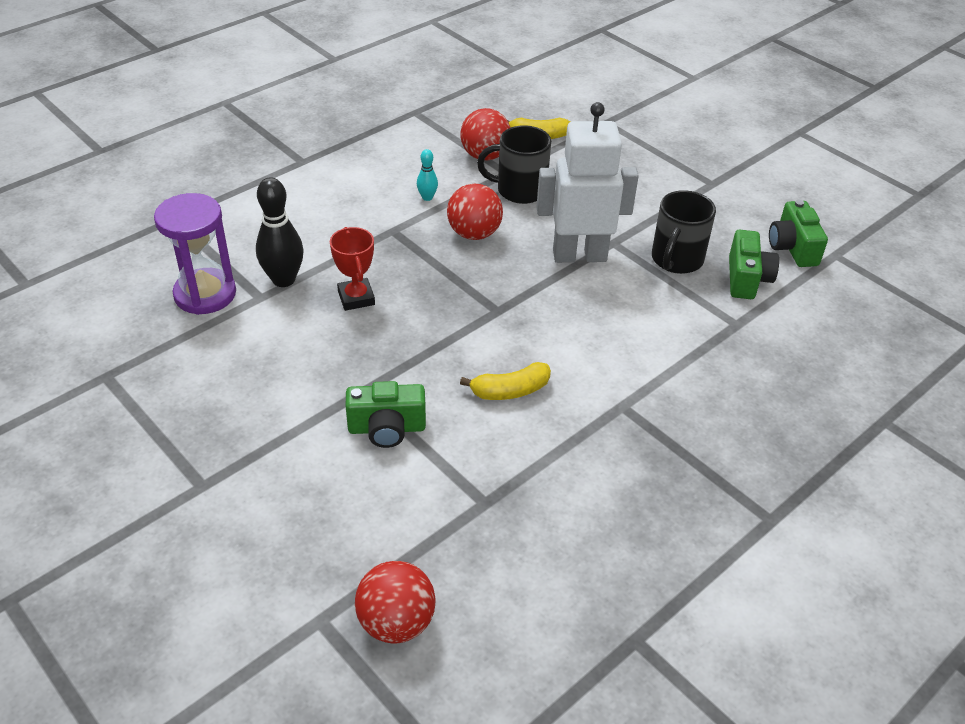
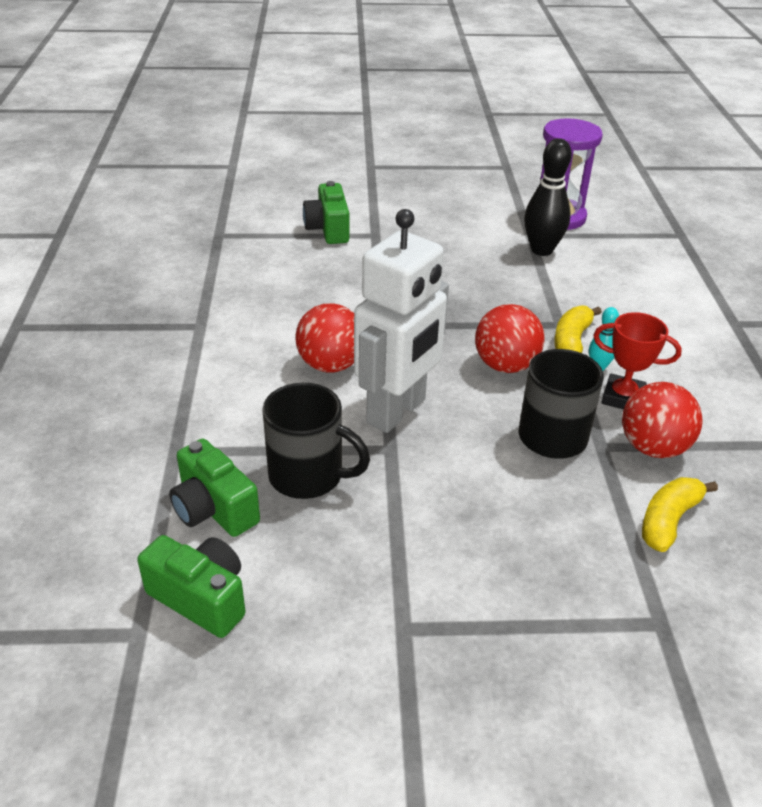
camera: 130 degrees right, 5 degrees down
red trophy [330,227,375,311] -> red trophy moved to [593,312,682,409]
green camera [346,381,426,448] -> green camera turned 45 degrees counterclockwise [303,181,349,244]
red ball [355,561,436,643] -> red ball moved to [295,303,354,373]
yellow banana [460,362,551,400] -> yellow banana moved to [554,305,602,353]
black mug [652,190,716,274] -> black mug turned 135 degrees clockwise [262,383,370,499]

